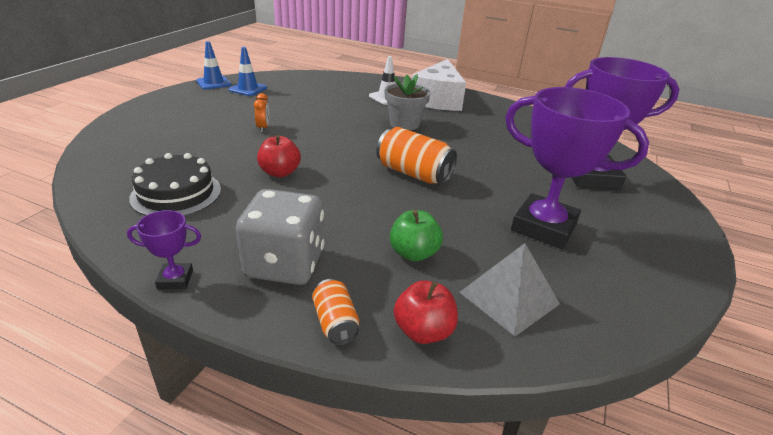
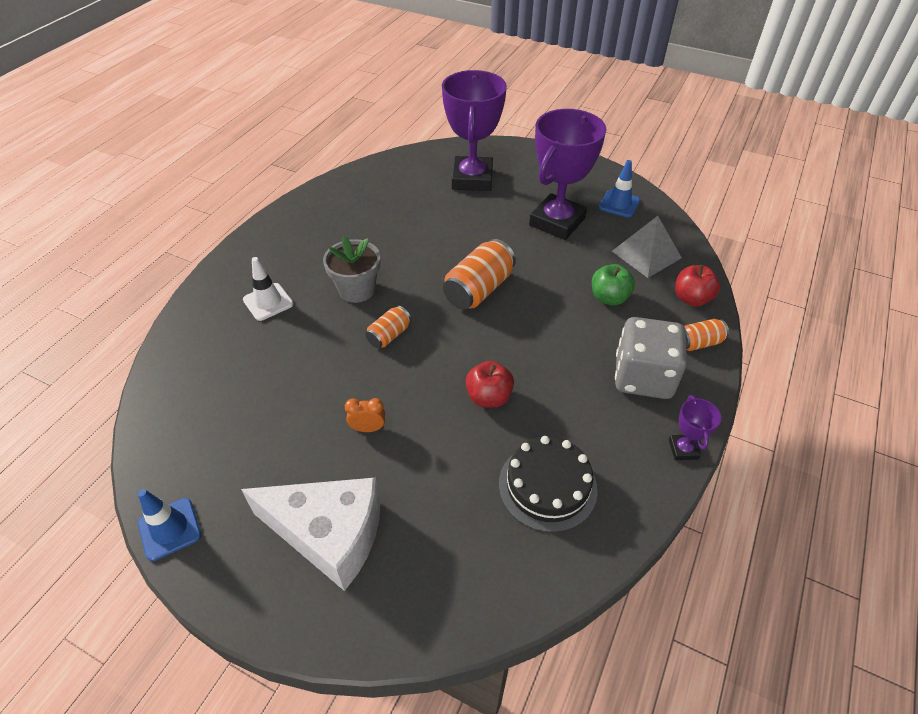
camera: 85 degrees left, 15 degrees up
blue traffic cone [229,47,267,96] -> blue traffic cone moved to [599,160,640,218]
white cheese [411,59,466,111] -> white cheese moved to [241,478,380,591]
none -> orange can [365,306,411,348]

